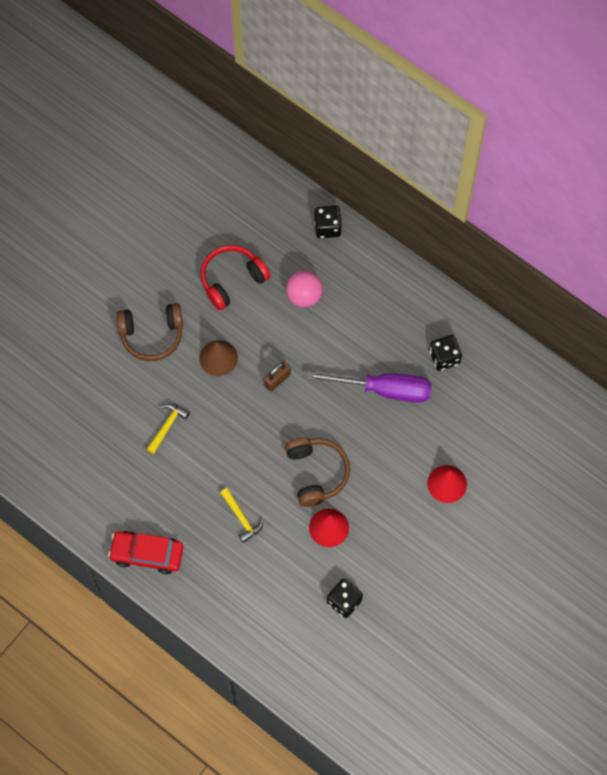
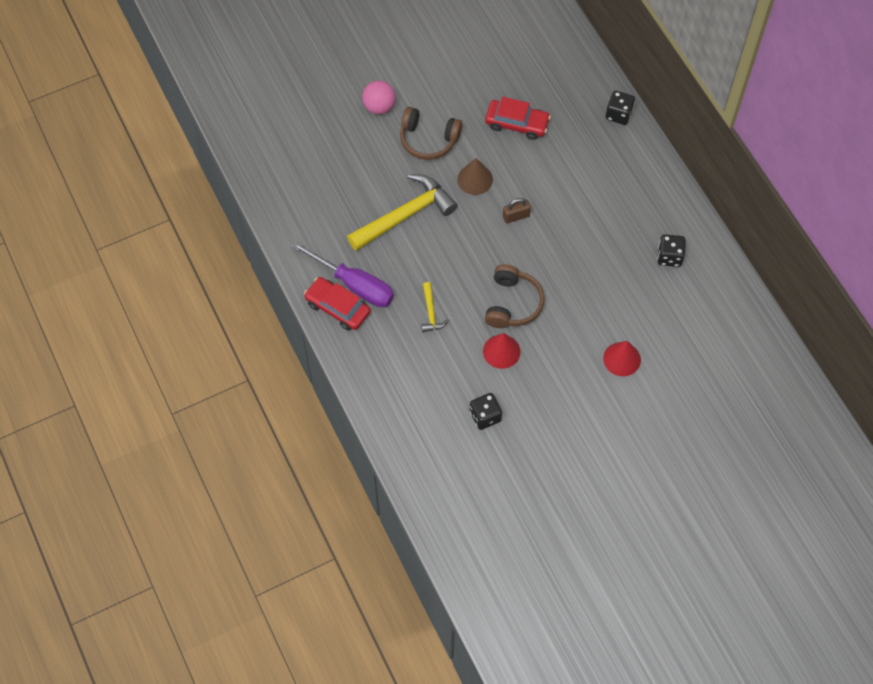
camera: 25 degrees right, 5 degrees down
yellow hammer [146,403,190,454] -> yellow hammer [347,174,457,251], size x2.16
red headphones [200,245,271,310] -> red car [485,97,551,140]
pink ball [286,271,323,307] -> pink ball moved to [362,81,396,114]
purple screwdriver [306,371,431,403] -> purple screwdriver moved to [291,241,394,307]

